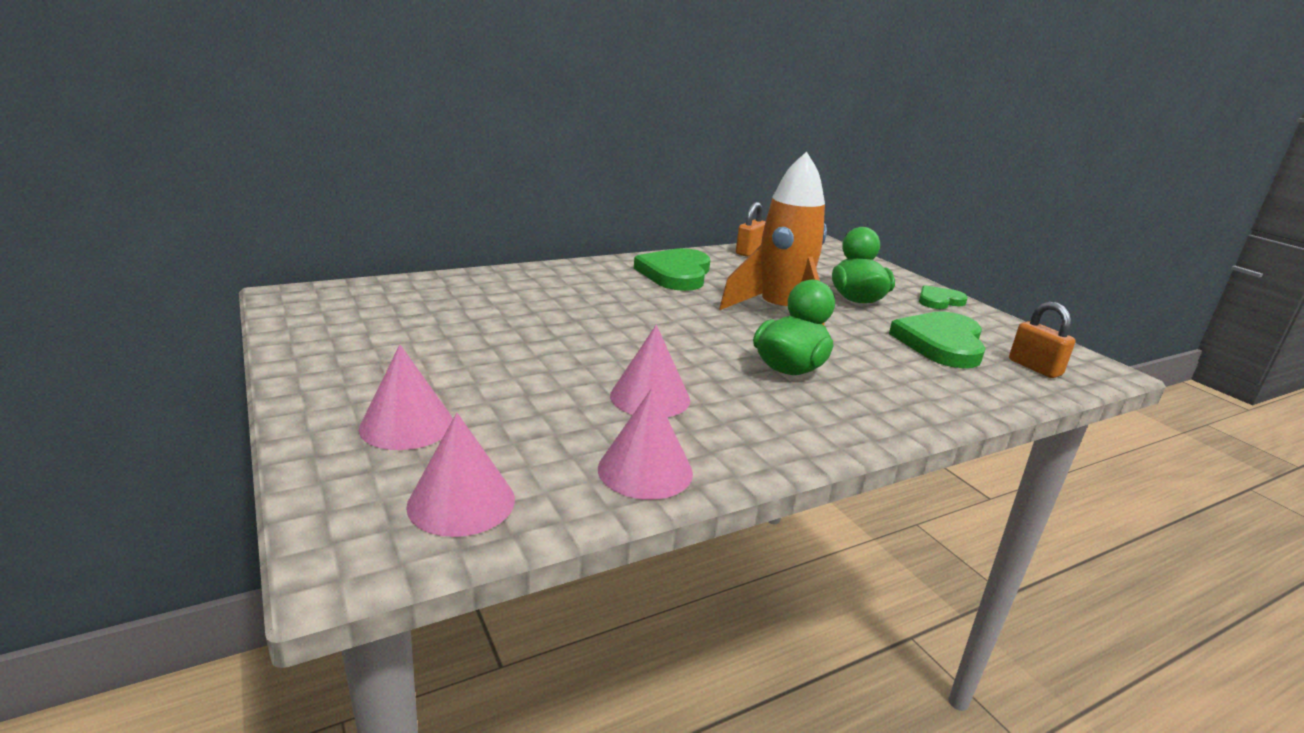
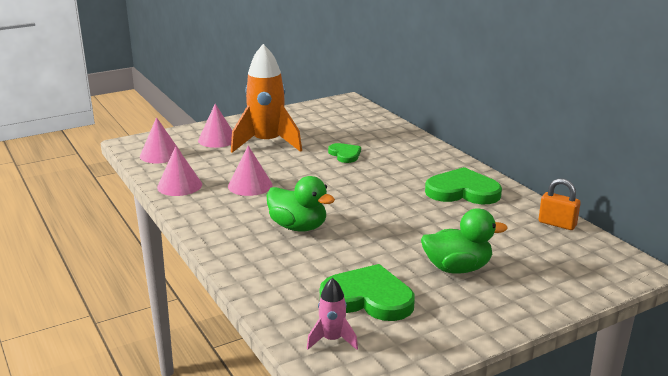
camera: 90 degrees right, 0 degrees up
orange rocket [719,152,827,325] -> orange rocket moved to [231,44,302,153]
green heart [919,285,968,309] -> green heart moved to [328,143,361,163]
orange padlock [1009,302,1076,378] -> pink rocket [307,278,358,350]

